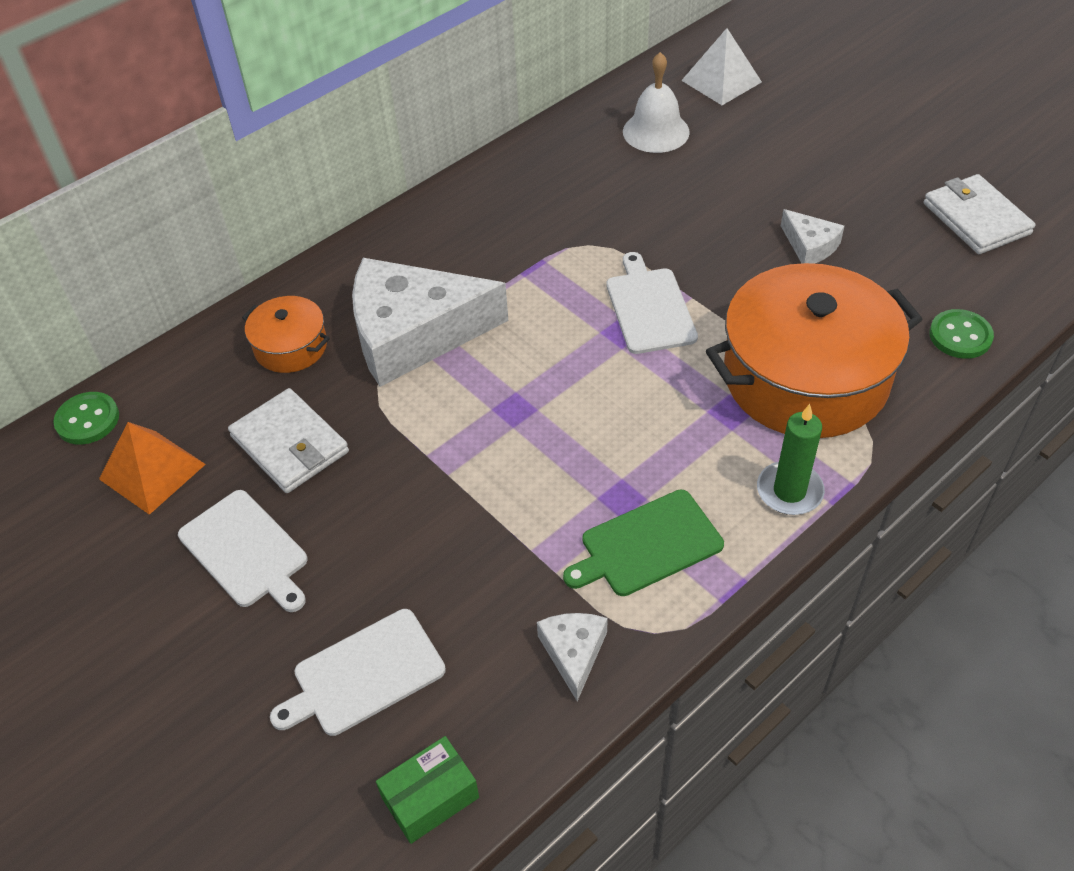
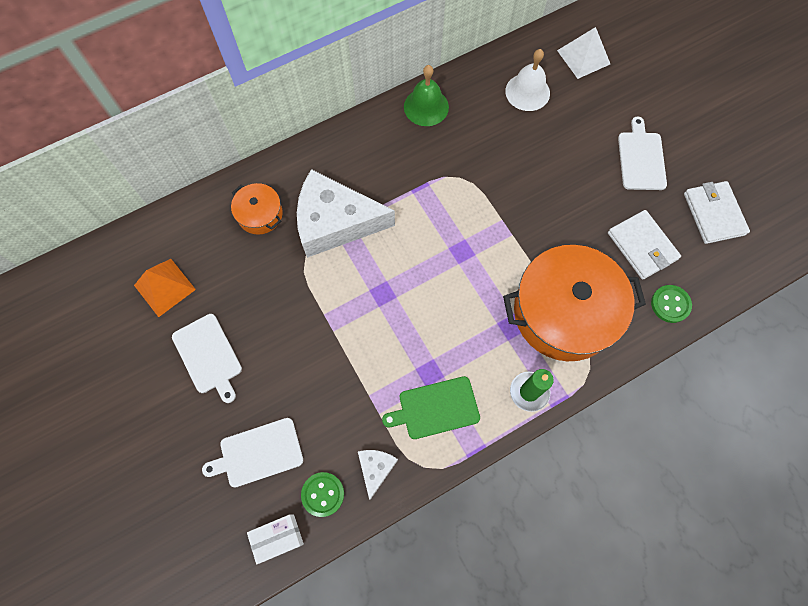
camera: 10 degrees right, 20 degrees up
green button [53,392,119,445] -> green button moved to [301,472,344,517]
white wallet [228,388,349,493] -> white wallet moved to [608,210,681,280]
green box [376,736,479,844] -> white box [247,514,304,564]
white cutting board [606,252,698,354] -> white cutting board moved to [618,116,667,190]
white cheese [781,209,844,264] -> none
none -> green bell [404,65,449,126]

